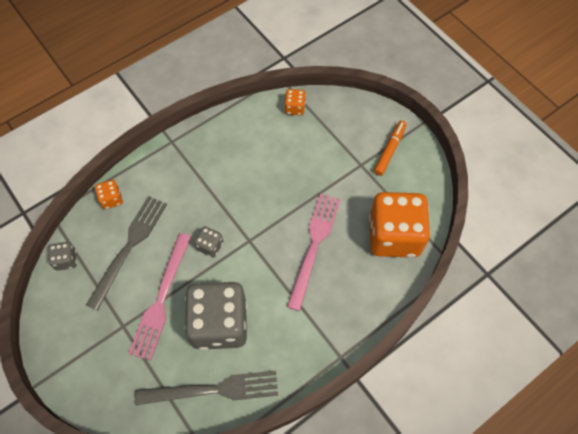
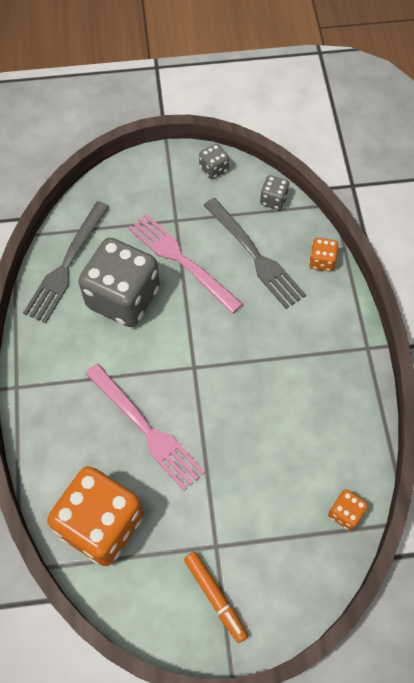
camera: 120 degrees right, 0 degrees up
grey dice [194,226,224,257] -> grey dice moved to [199,144,229,179]

